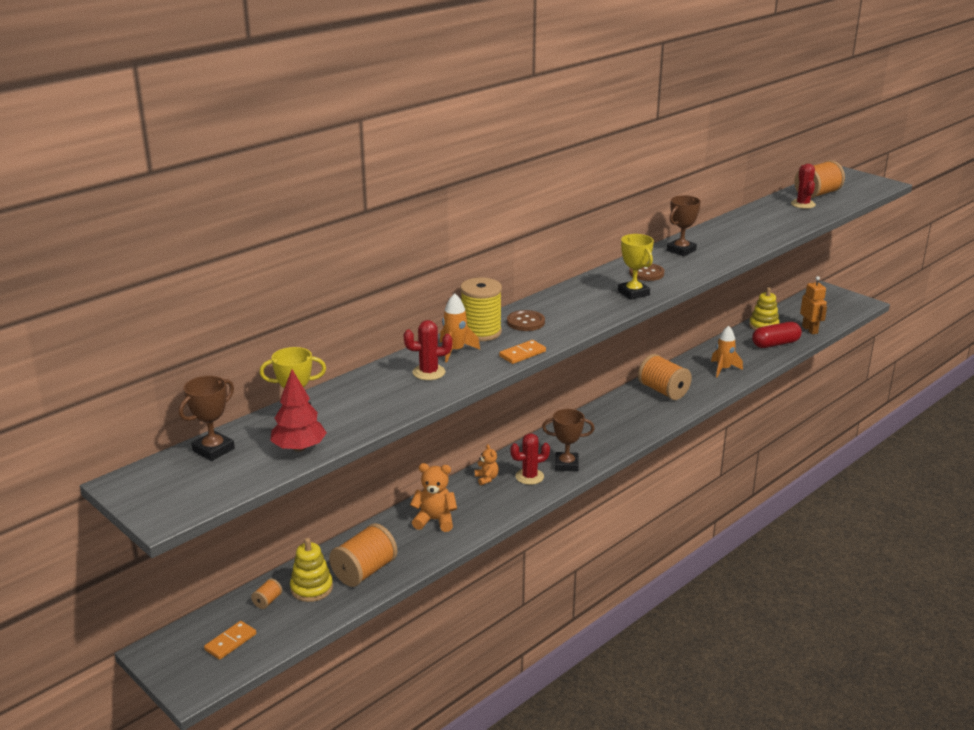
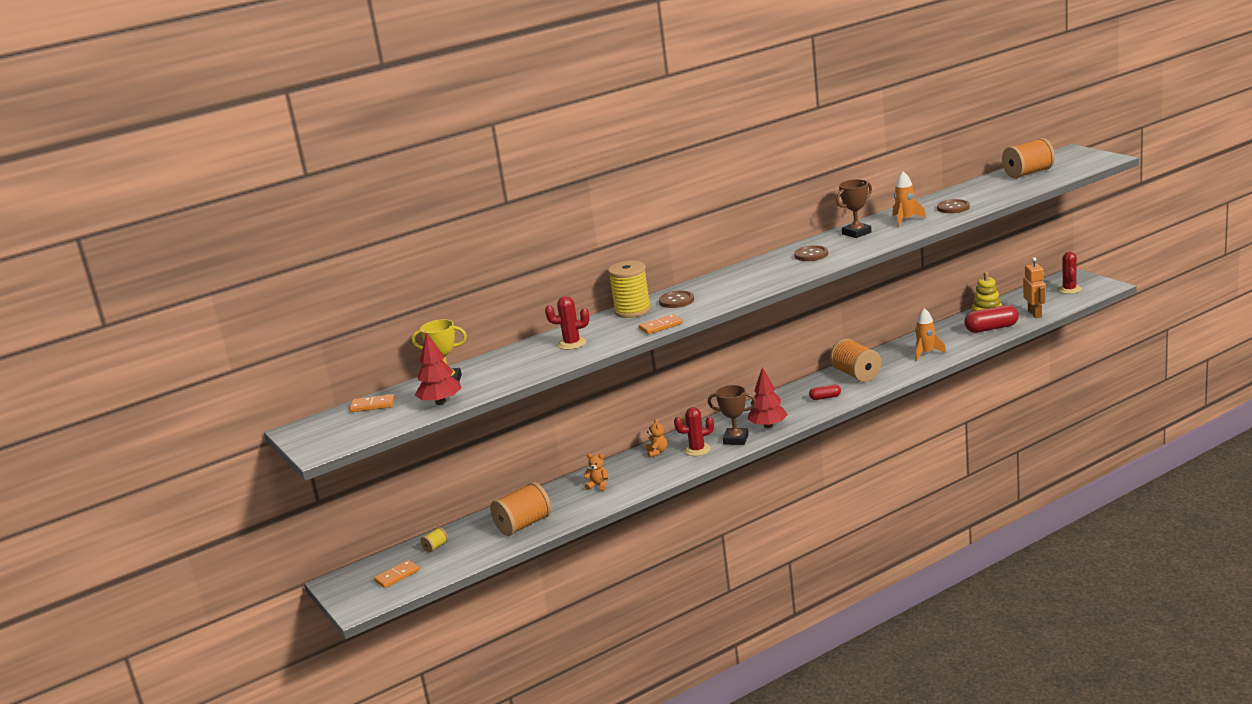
camera: 15 degrees right, 5 degrees down
brown trophy [179,376,235,461] -> orange domino [350,394,395,412]
orange spool [251,578,282,609] -> yellow spool [420,527,448,553]
yellow stacking toy [290,538,333,602] -> none
orange teddy bear [410,463,457,532] -> orange teddy bear [583,453,608,491], size x0.60
orange rocket [440,293,480,362] -> orange rocket moved to [893,171,926,227]
yellow trophy [618,234,654,300] -> none
red cactus [791,164,816,209] -> red cactus moved to [1058,252,1082,294]
none -> red tree [748,367,788,428]
none -> red capsule [809,384,841,400]
none -> brown button [937,199,970,213]

